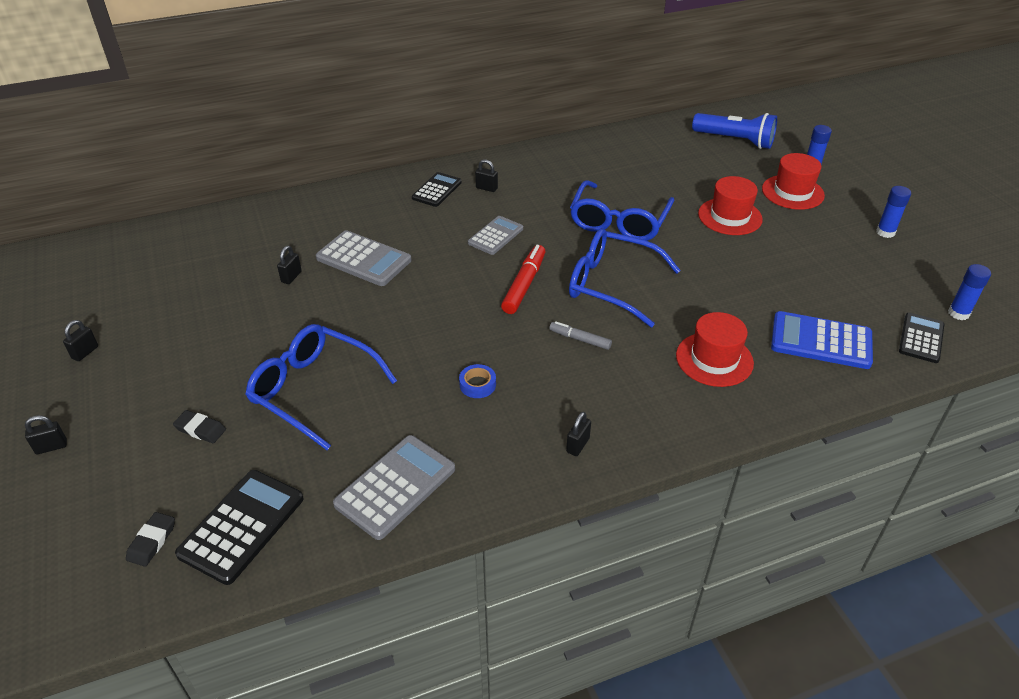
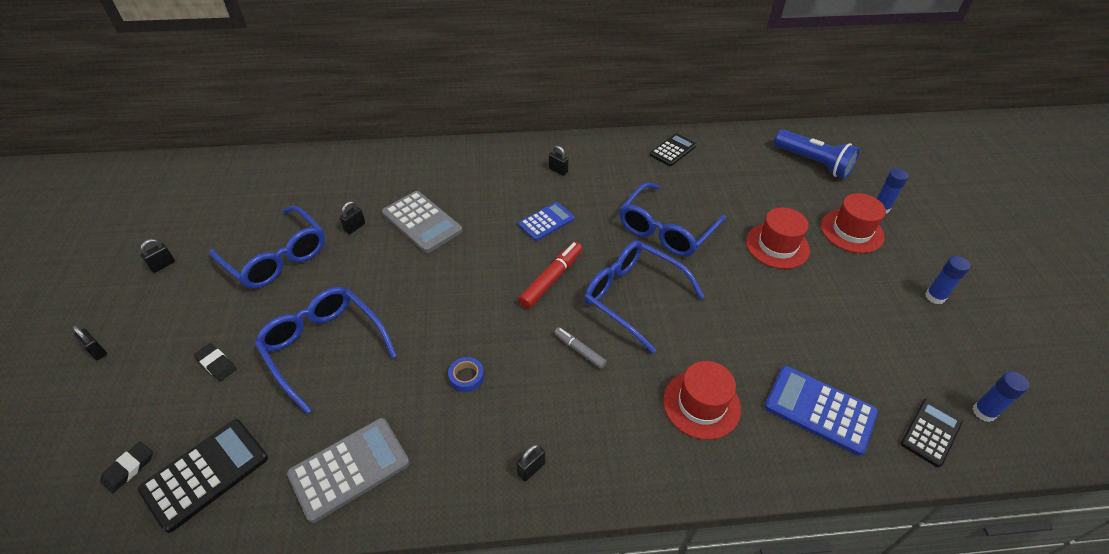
camera: 15 degrees right, 5 degrees up
black padlock [25,415,67,454] -> black padlock turned 45 degrees clockwise [72,325,107,360]
black calculator [412,172,462,207] -> black calculator moved to [650,133,697,166]
grey calculator [468,216,523,255] -> blue calculator [518,202,575,241]
none -> blue glasses [209,205,325,288]

